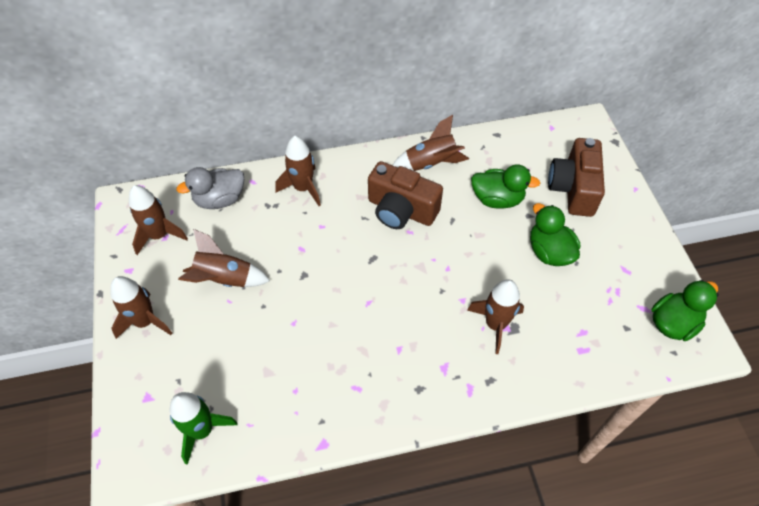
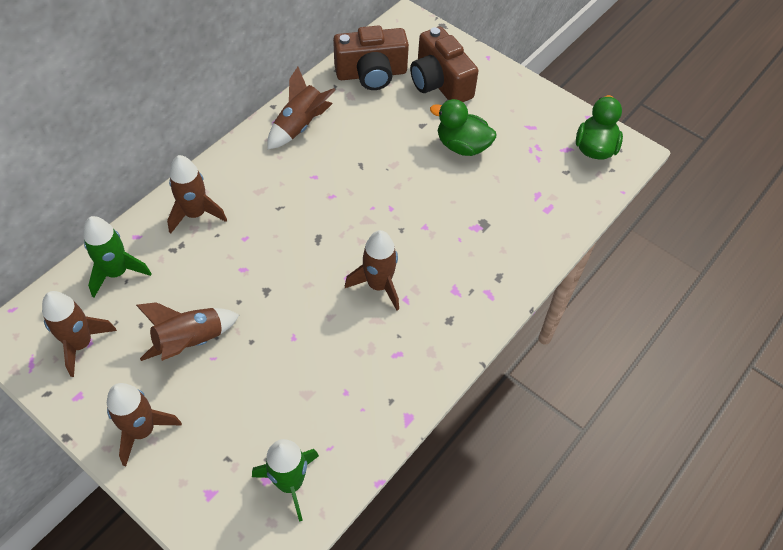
camera: 40 degrees left, 0 degrees up
grey duck [176,167,244,209] -> green rocket [83,216,152,298]
brown camera [368,161,443,229] -> brown camera moved to [333,26,409,90]
brown rocket [467,279,524,354] -> brown rocket moved to [345,230,399,311]
green duck [471,164,540,209] -> none

